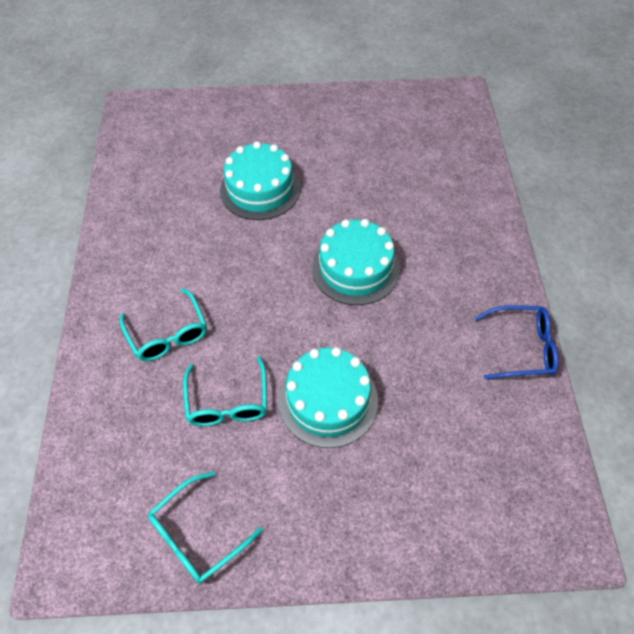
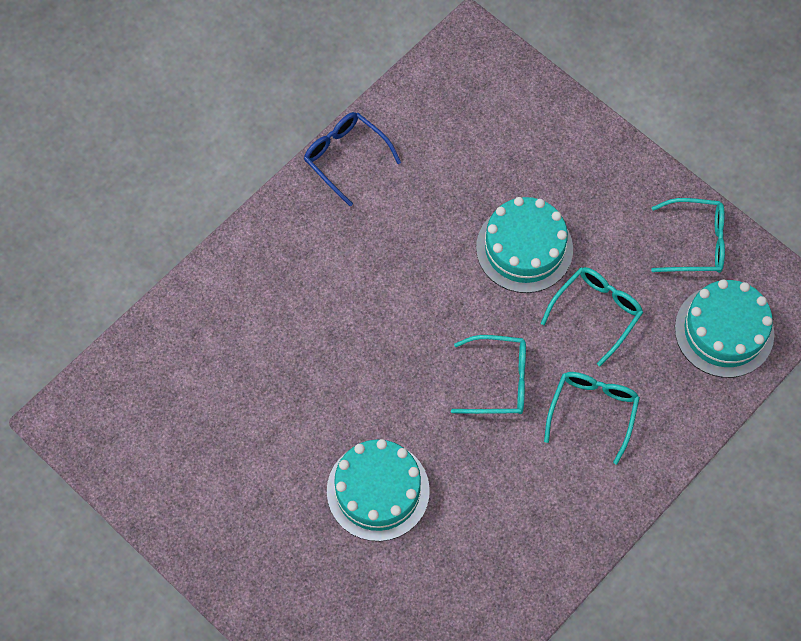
camera: 135 degrees left, 10 degrees up
turquoise cake [312,219,400,305] -> turquoise cake moved to [675,279,774,378]
none -> turquoise glasses [451,335,526,414]

